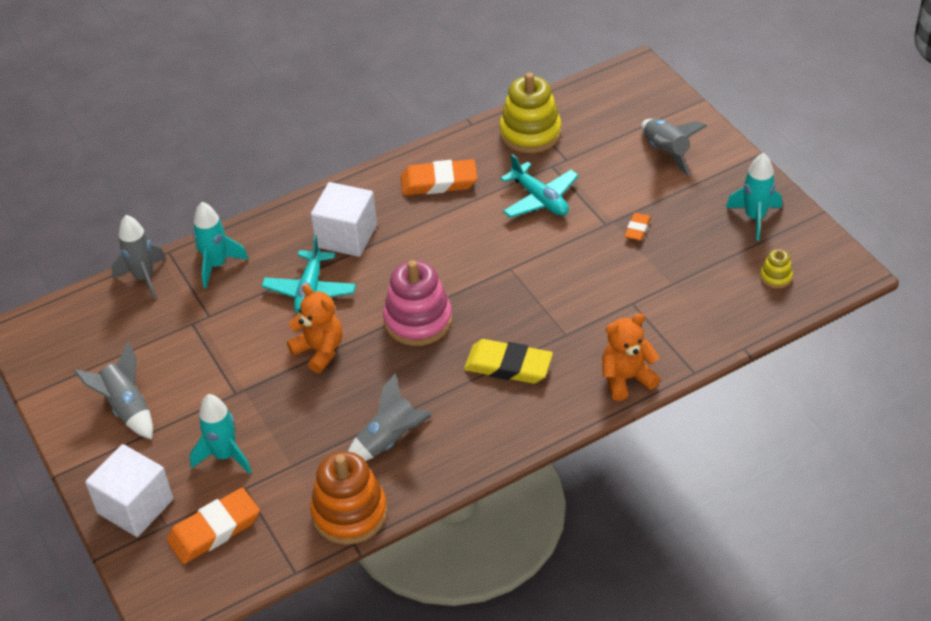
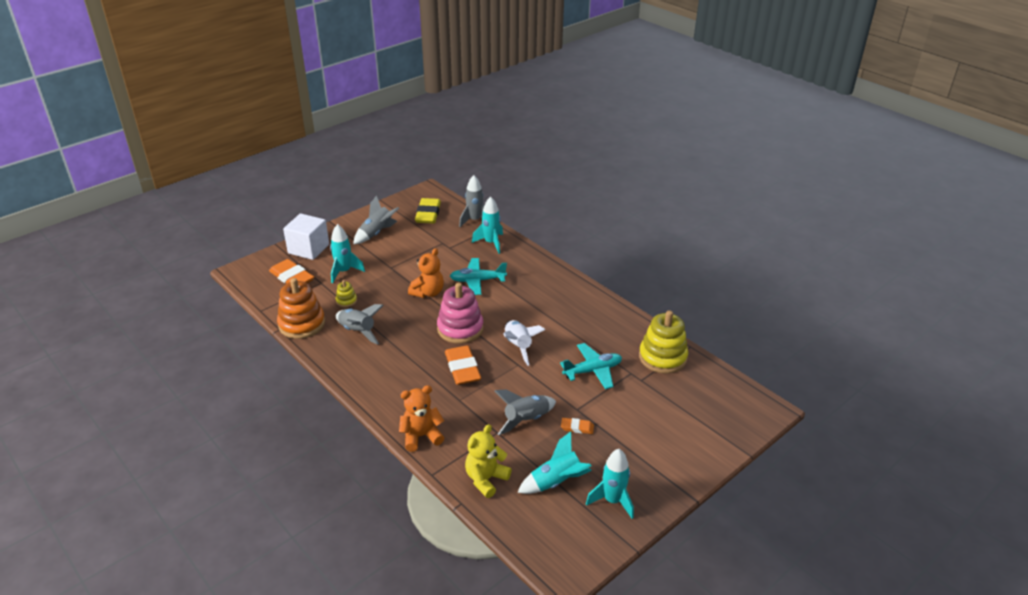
camera: 75 degrees right, 10 degrees down
white cube [311,182,377,257] -> none
orange eraser [401,159,477,195] -> orange eraser moved to [445,345,481,385]
yellow eraser [464,339,553,384] -> yellow eraser moved to [415,198,441,224]
turquoise plane [500,154,579,218] -> turquoise plane turned 150 degrees counterclockwise [560,343,622,389]
orange teddy bear [602,313,660,401] -> orange teddy bear turned 75 degrees counterclockwise [399,385,444,452]
grey rocket [641,119,707,176] -> grey rocket moved to [495,389,556,435]
yellow stacking toy [760,249,793,289] -> yellow stacking toy moved to [336,280,357,307]
none -> yellow teddy bear [465,424,512,498]
none -> white rocket [503,320,545,366]
none -> turquoise rocket [517,431,592,494]

